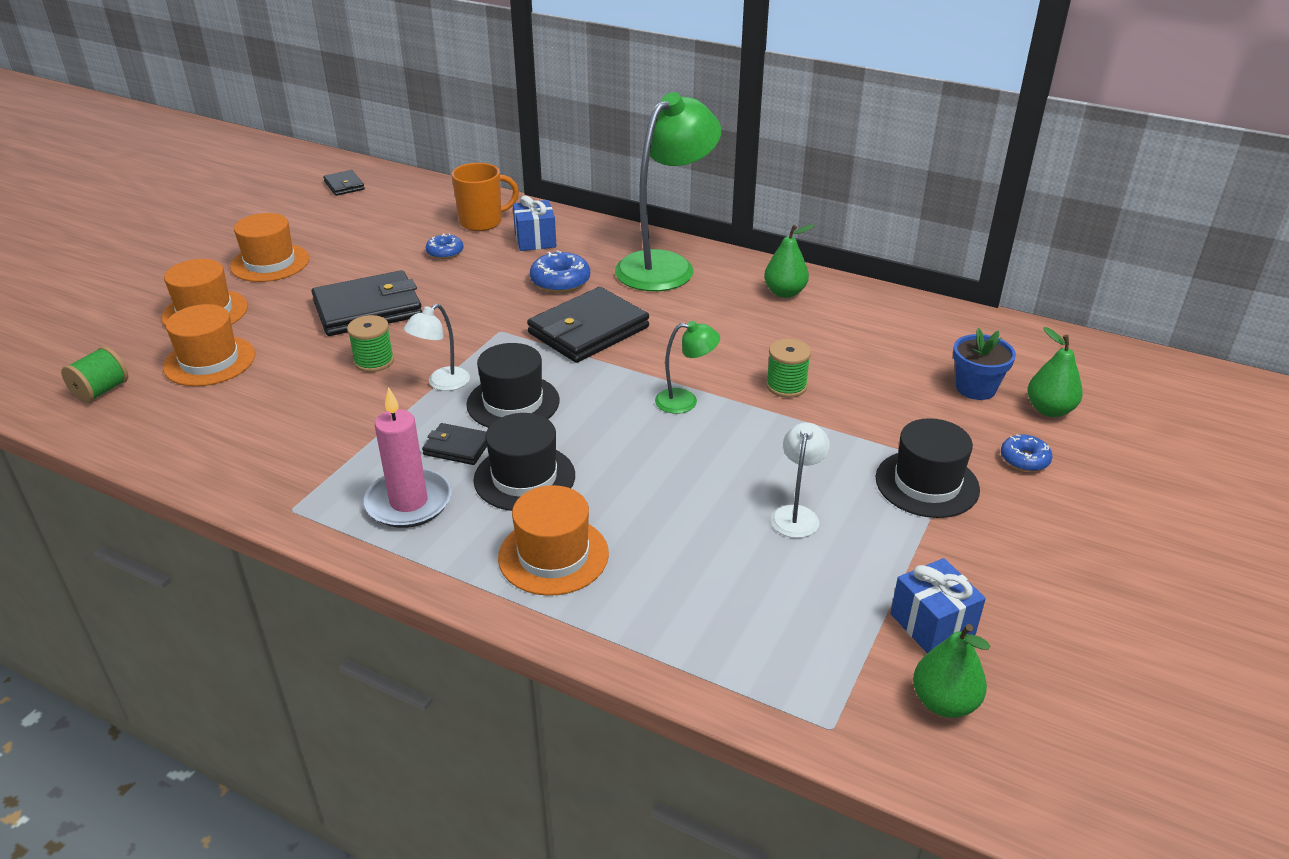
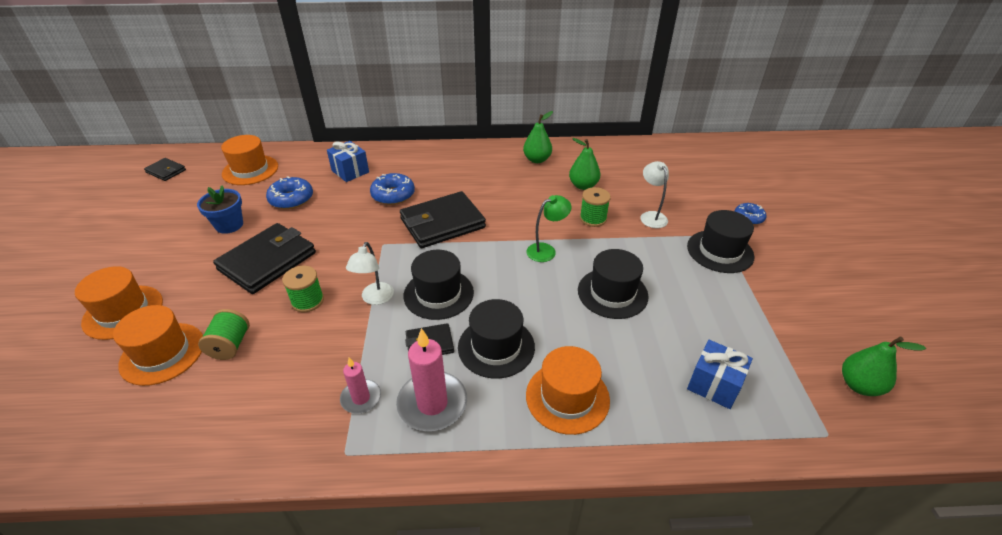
camera: 30 degrees left, 5 degrees up
green spool [61,346,128,403] -> green spool moved to [198,309,250,360]
orange hat [230,213,309,282] -> orange hat moved to [221,135,278,185]
blue donut [426,233,464,259] -> blue donut [266,176,313,209], size x1.55
orange mug [451,163,519,231] -> none
black wallet [527,287,649,363] -> black wallet turned 45 degrees clockwise [400,191,486,248]
green lamp [615,92,721,291] -> none
white lamp [771,422,830,538] -> white lamp moved to [640,161,669,228]
blue gift [890,558,986,653] -> blue gift moved to [687,340,753,409]
blue flower pot [953,328,1016,400] -> blue flower pot moved to [197,185,243,234]
green pear [1027,327,1083,417] -> green pear moved to [569,138,600,190]
none -> pink candle [340,357,381,414]
none -> black hat [578,249,649,319]

